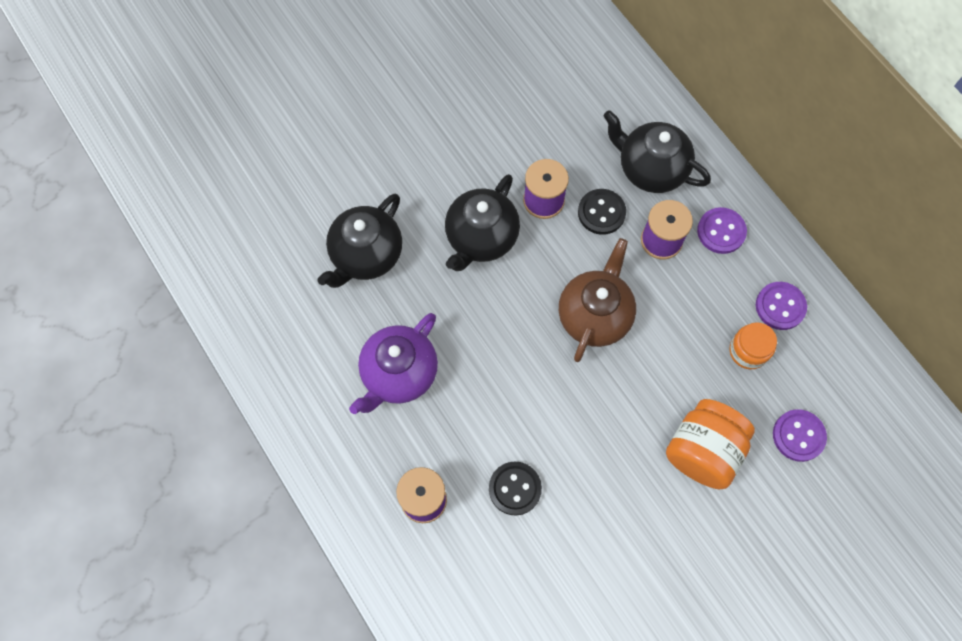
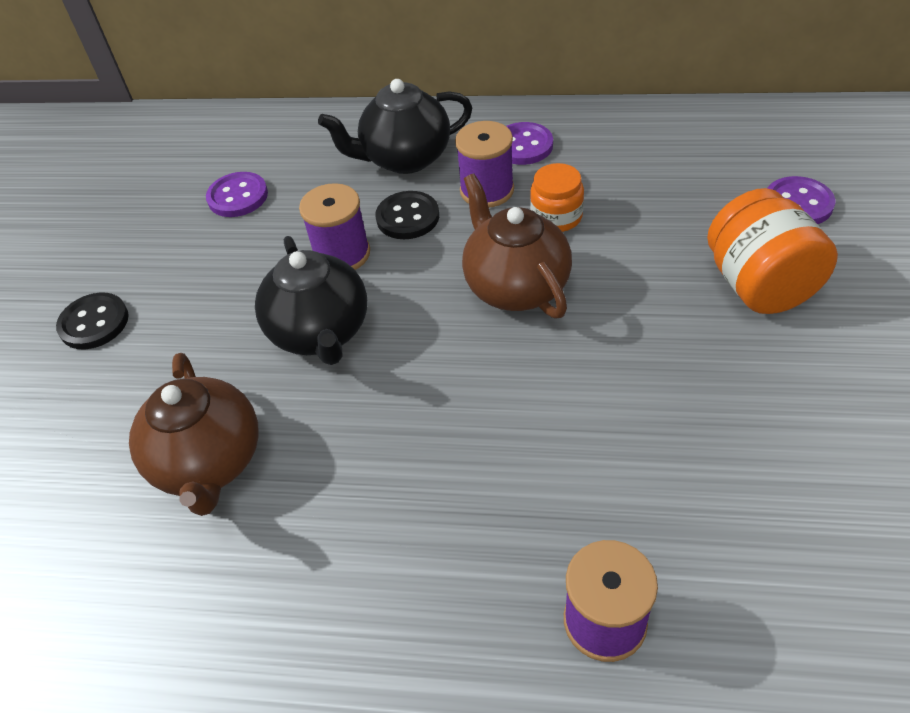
camera: 45 degrees left, 20 degrees down
black teapot [318,194,402,288] -> brown teapot [129,353,259,516]
purple teapot [349,313,438,414] -> none
black button [489,462,542,516] -> black button moved to [56,293,129,349]
orange jar [729,322,777,369] -> orange jar moved to [530,163,584,232]
purple button [756,282,807,330] -> purple button moved to [206,172,268,217]

